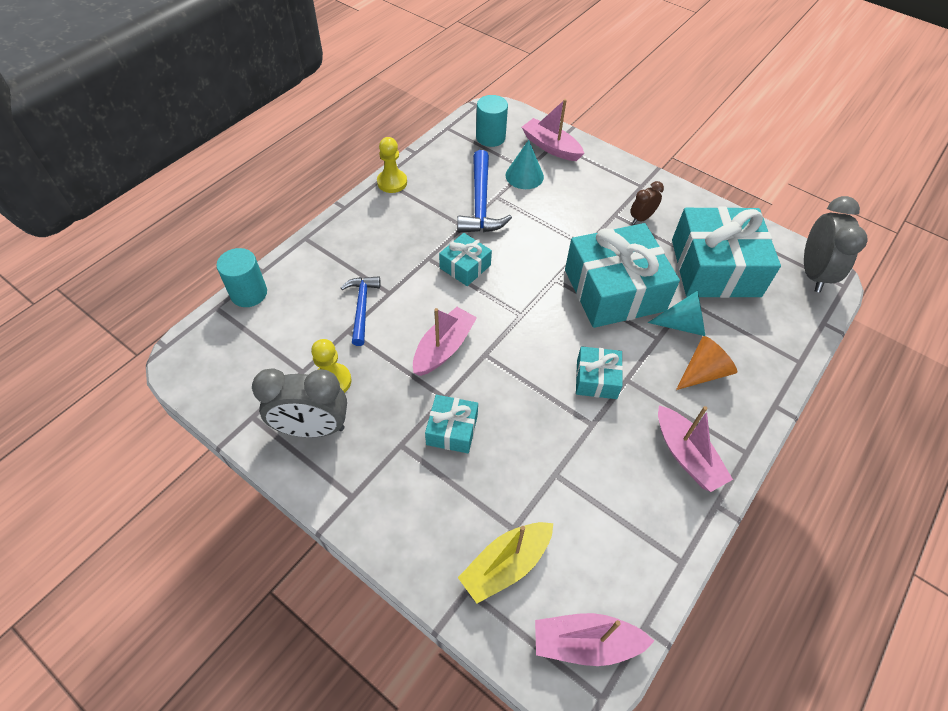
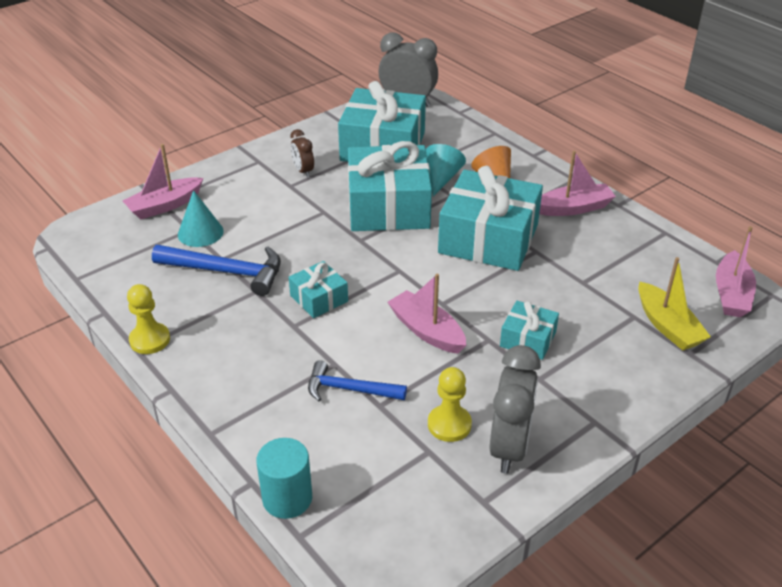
camera: 75 degrees left, 15 degrees down
turquoise cylinder [476,95,508,147] -> none
turquoise gift [576,346,623,399] -> turquoise gift [438,166,543,271], size x2.08

